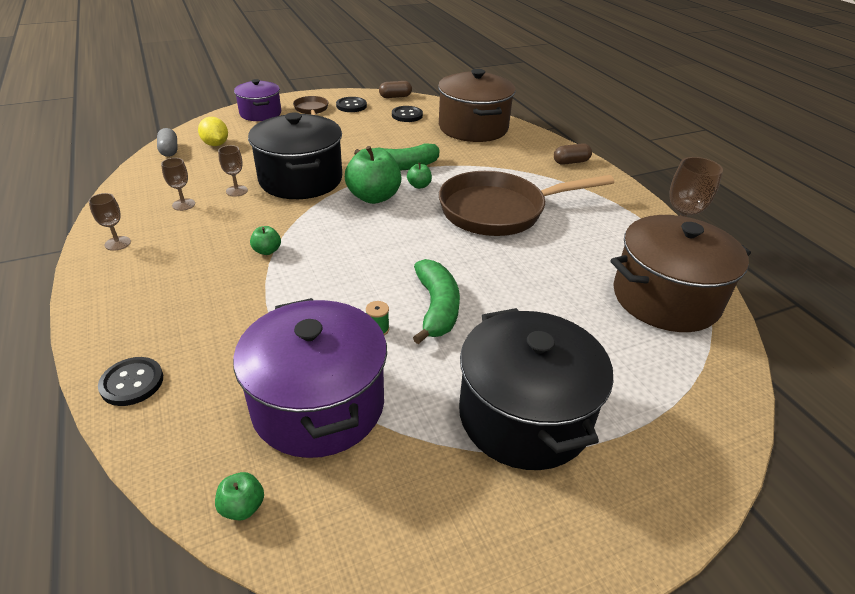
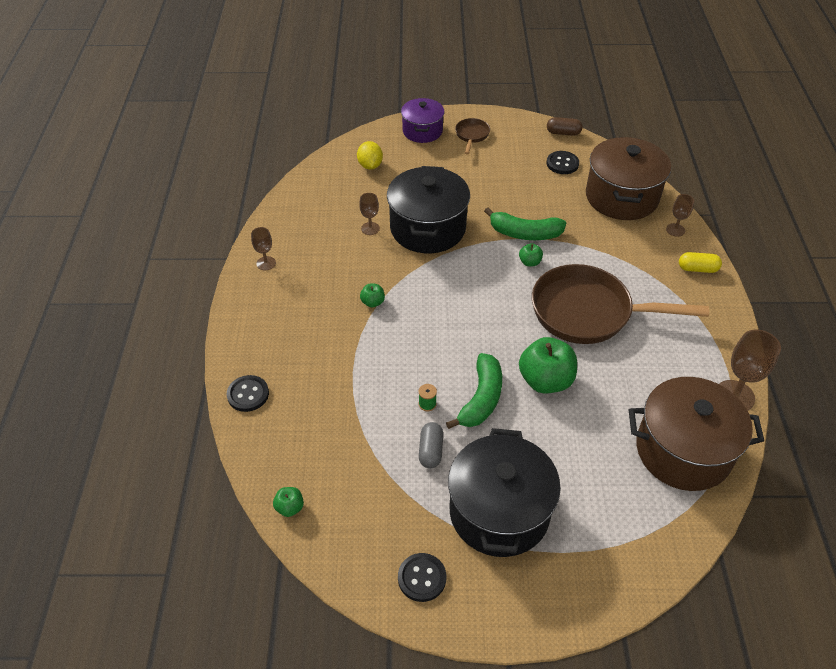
camera: 25 degrees right, 10 degrees up
grey capsule [157,128,178,157] -> grey capsule moved to [419,422,443,468]
brown goblet [161,158,195,211] -> brown goblet moved to [666,194,694,237]
purple pot [233,298,387,458] -> none
black button [336,97,367,112] -> black button moved to [398,553,446,602]
green apple [345,146,402,204] -> green apple moved to [519,337,577,393]
brown capsule [554,143,592,165] -> yellow capsule [679,252,722,273]

